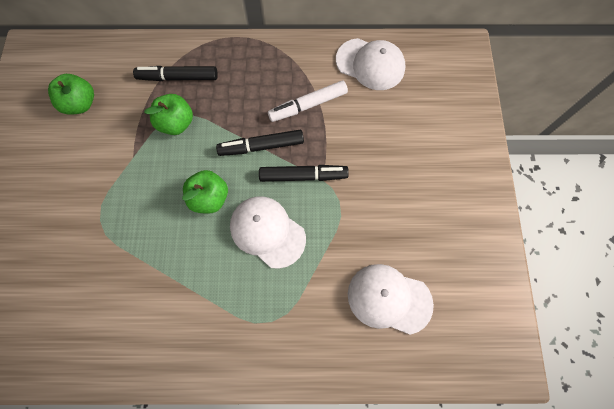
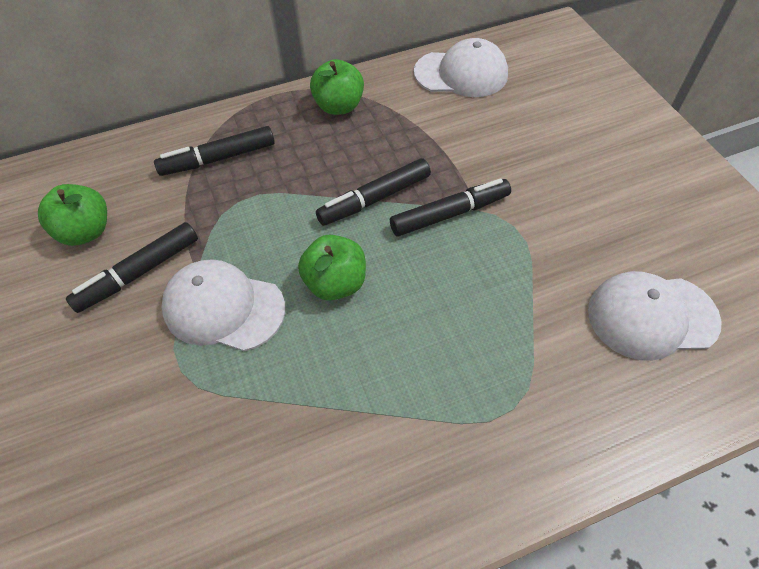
camera: 20 degrees left, 15 degrees down
green apple [144,94,193,135] -> green apple moved to [310,59,364,115]
white cap [230,196,306,269] -> white cap moved to [161,259,285,351]
white marker [268,81,348,122] -> none
none -> black marker [66,222,198,313]

